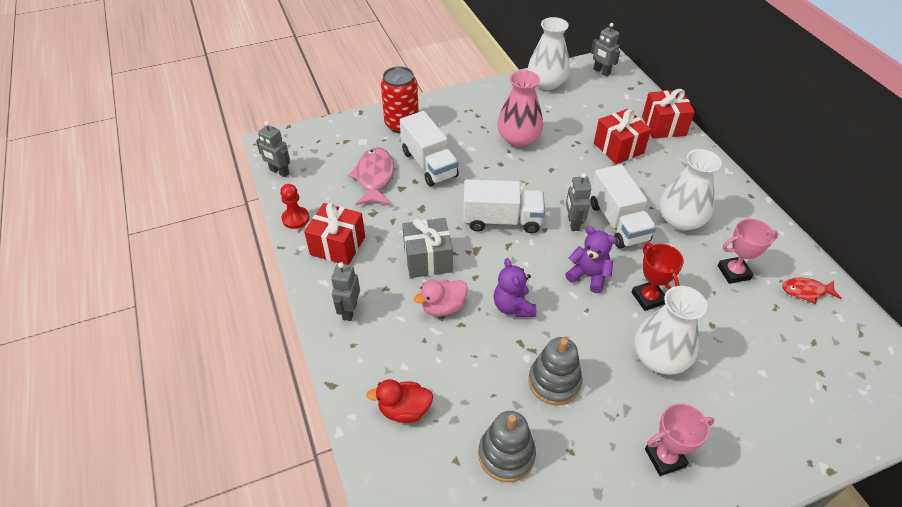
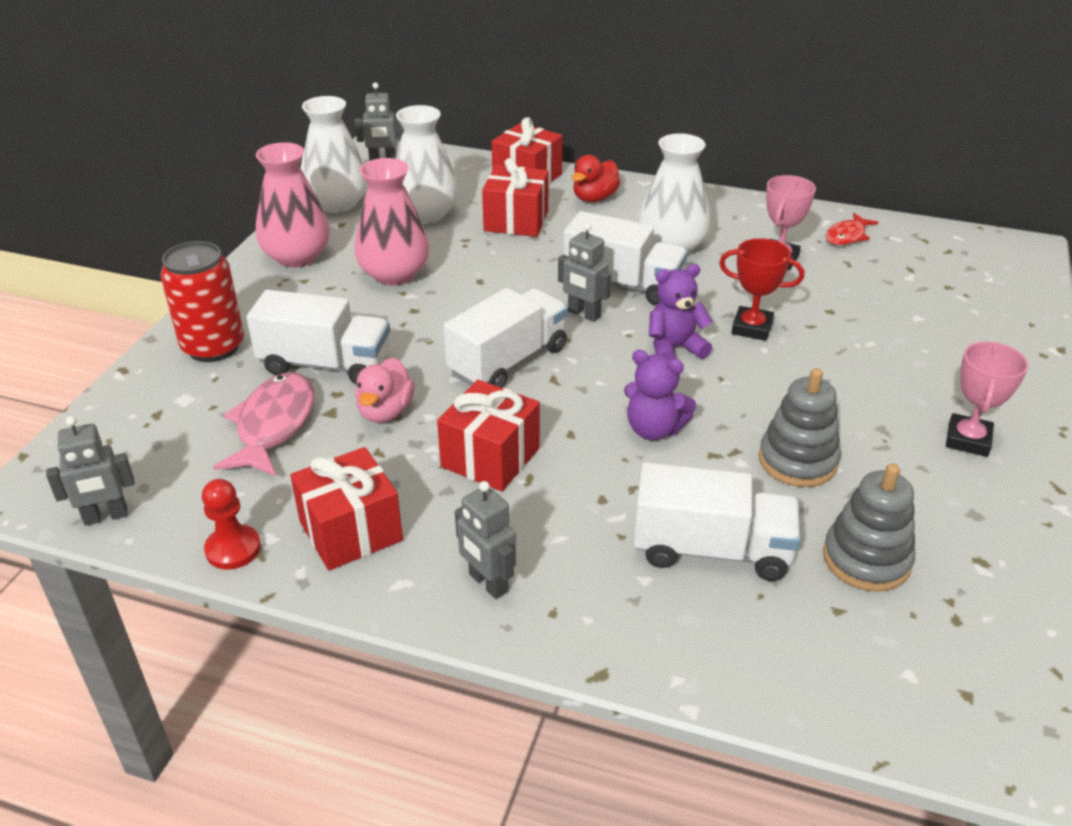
camera: 50 degrees left, 10 degrees down
pink fish [348,147,394,205] -> pink fish turned 60 degrees clockwise [213,372,314,476]
red duck [366,379,433,423] -> red duck moved to [572,155,620,202]
grey gift [402,218,453,278] -> red gift [437,380,540,491]
pink duck [414,280,468,316] -> pink duck moved to [355,357,415,423]
white vase [635,286,707,375] -> white vase moved to [395,105,458,224]
none -> pink vase [256,142,330,267]
none -> white truck [634,462,801,581]

